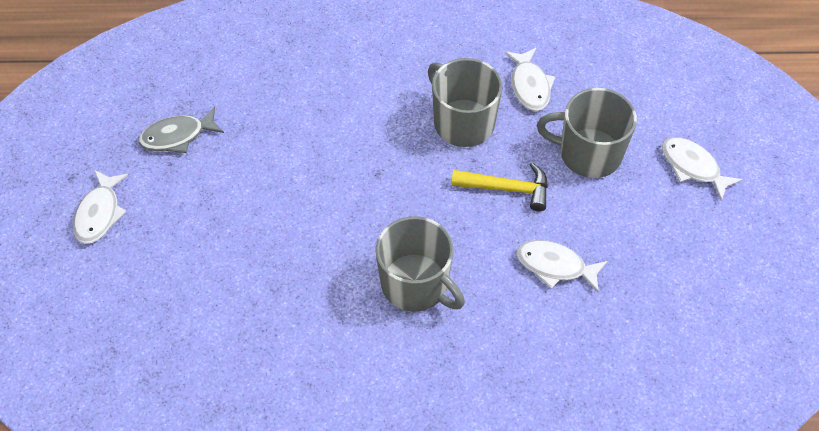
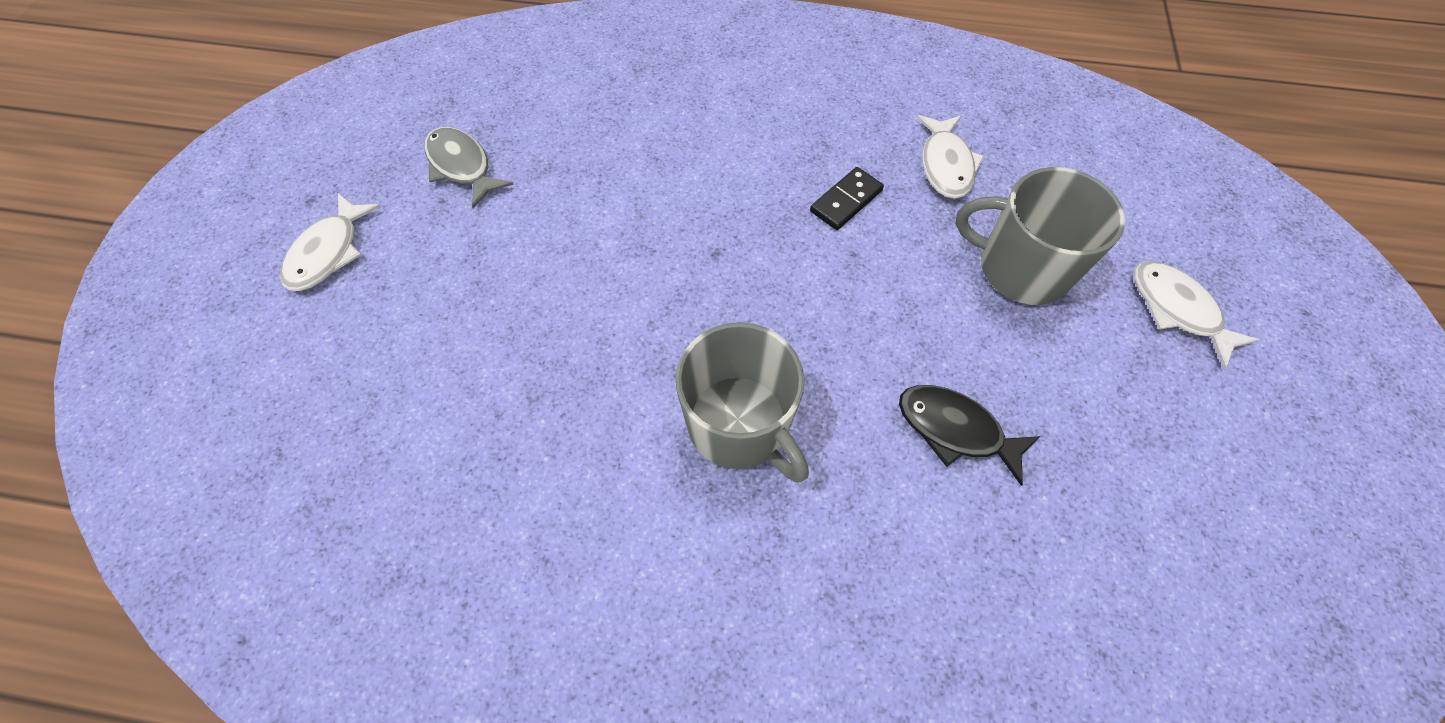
camera: 10 degrees right, 5 degrees up
grey fish [138,107,224,153] -> grey fish turned 60 degrees clockwise [424,127,513,208]
grey mug [428,58,503,147] -> black domino [810,167,884,230]
yellow hammer [451,162,548,211] -> none
white fish [516,240,608,292] -> black fish [899,385,1041,486]

